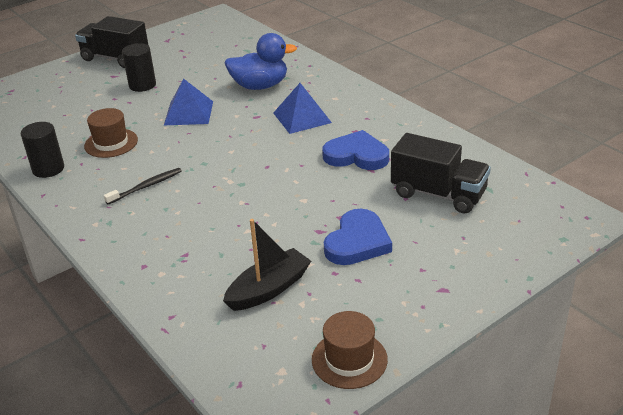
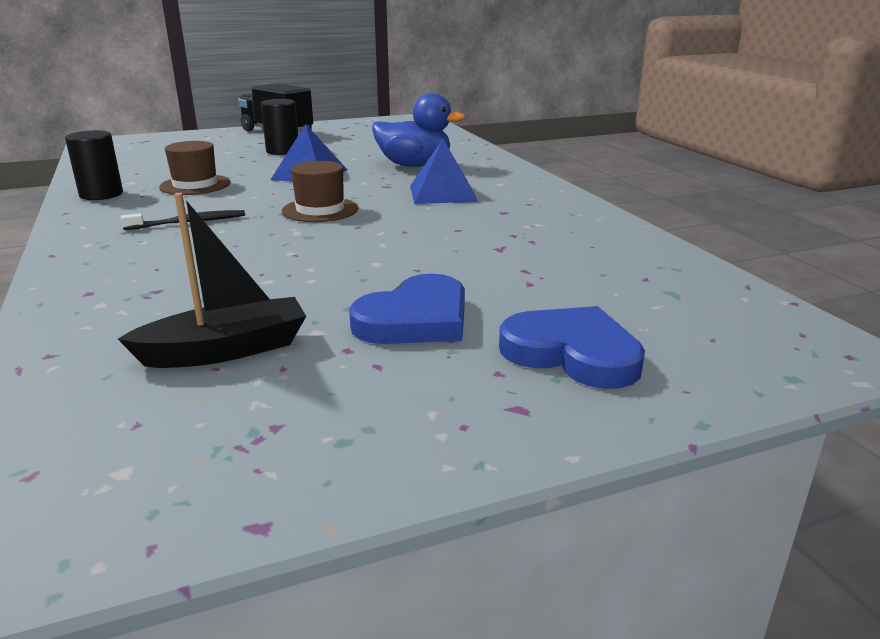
camera: 15 degrees right, 10 degrees down
brown hat [312,311,388,389] -> brown hat moved to [282,161,358,222]
blue heart [322,130,389,170] -> blue heart moved to [499,306,645,389]
black truck [391,133,491,213] -> none

